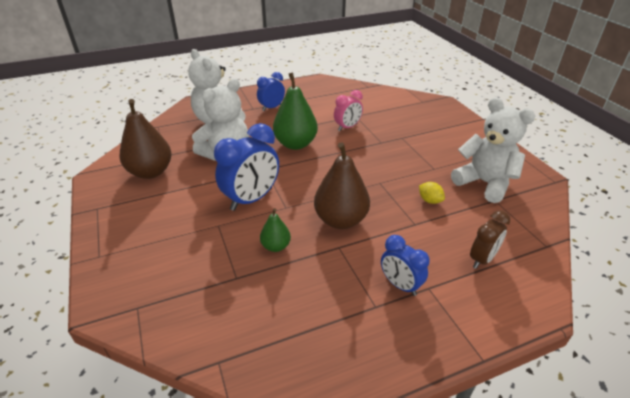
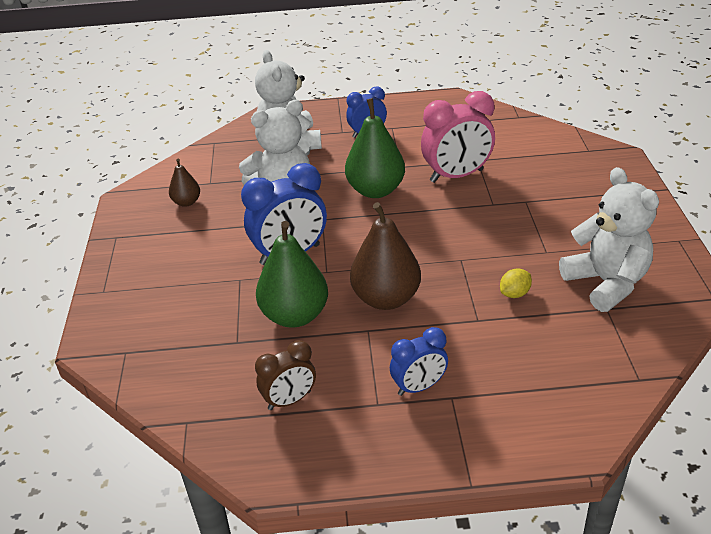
camera: 20 degrees right, 0 degrees up
brown pear [120,99,172,179] -> brown pear [169,158,200,207], size x0.52
green pear [260,208,291,252] -> green pear [256,221,328,327], size x1.92
pink clock [334,90,363,131] -> pink clock [421,91,495,183], size x1.66
blue clock [381,235,430,296] -> blue clock turned 90 degrees counterclockwise [390,327,448,396]
yellow lemon [419,182,445,204] -> yellow lemon turned 75 degrees clockwise [500,269,532,298]
brown clock [470,210,510,269] -> brown clock moved to [255,340,316,410]

